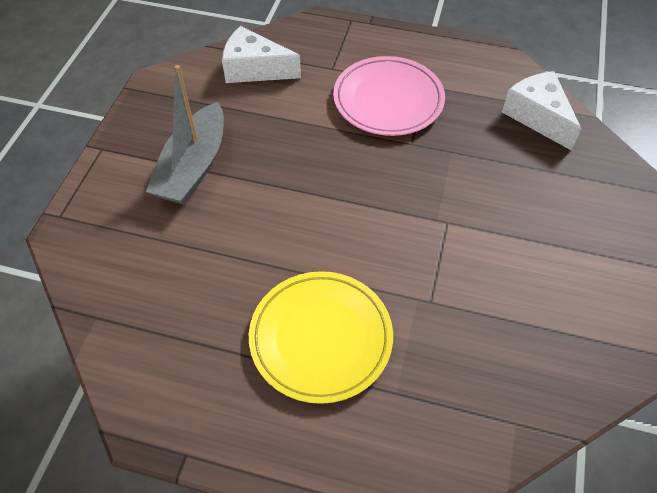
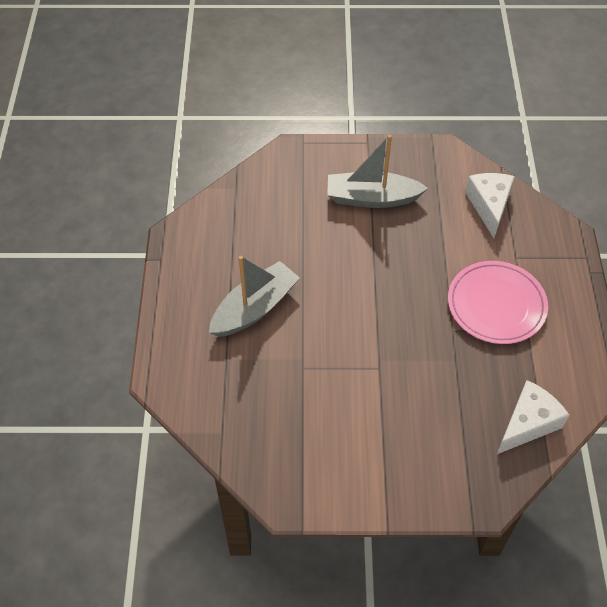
camera: 75 degrees right, 0 degrees up
yellow plate [249,271,393,404] -> grey boat [209,256,300,337]

